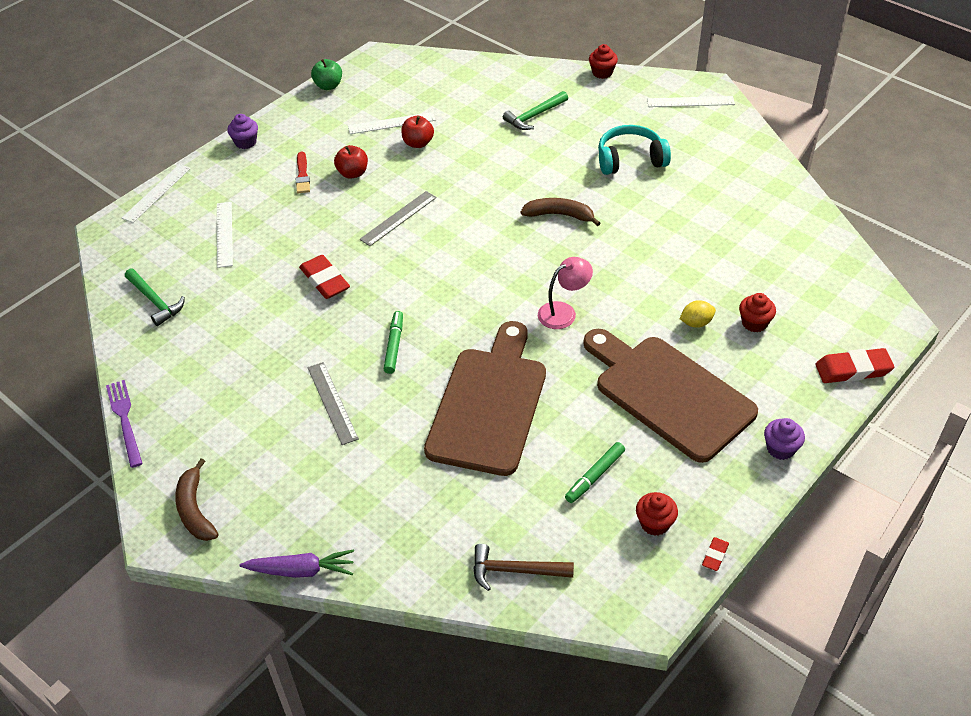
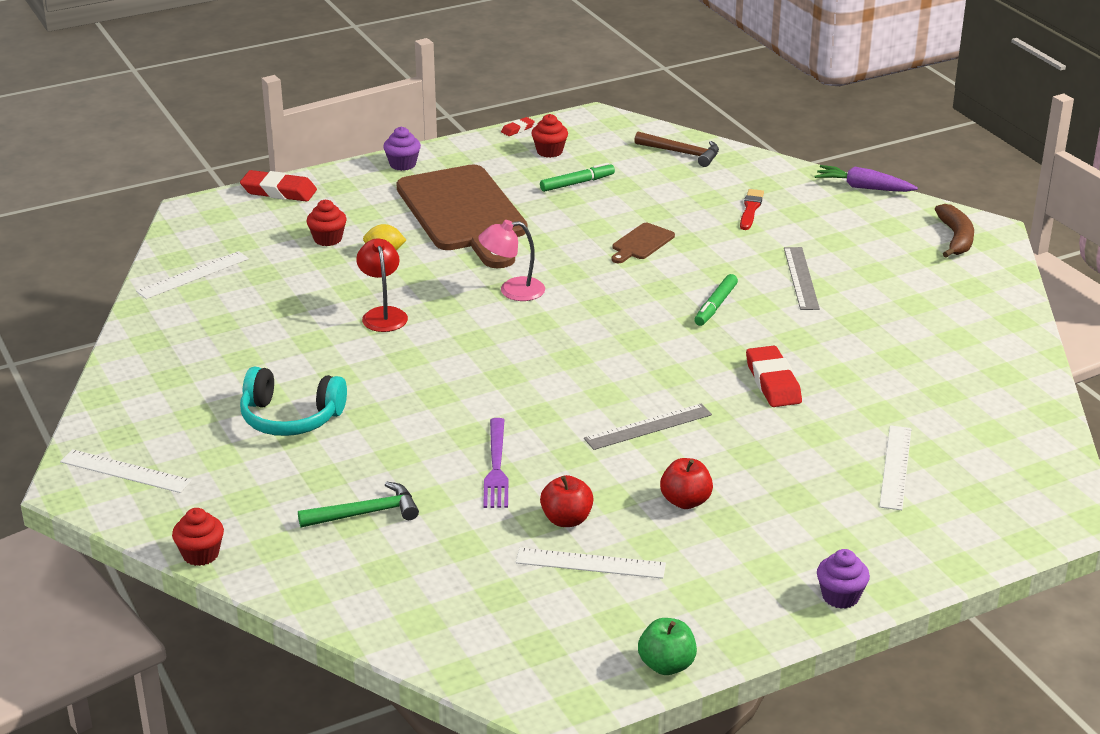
camera: 160 degrees left, 15 degrees down
purple fork [106,380,143,468] -> purple fork moved to [483,418,509,508]
white ruler [122,164,191,223] -> white ruler moved to [136,251,249,299]
green hammer [125,269,185,326] -> none
red brush [296,151,310,193] -> red brush moved to [740,189,764,230]
brown cutting board [424,321,546,476] -> brown cutting board [611,223,675,263], size x0.40
brown banana [521,198,600,226] -> none
none -> red lamp [356,239,408,332]

